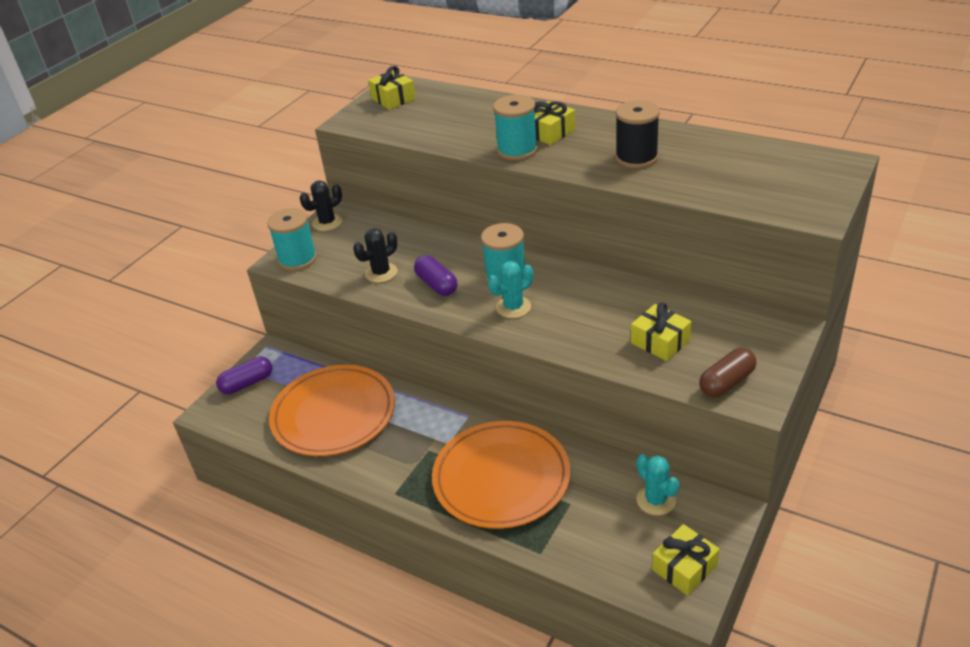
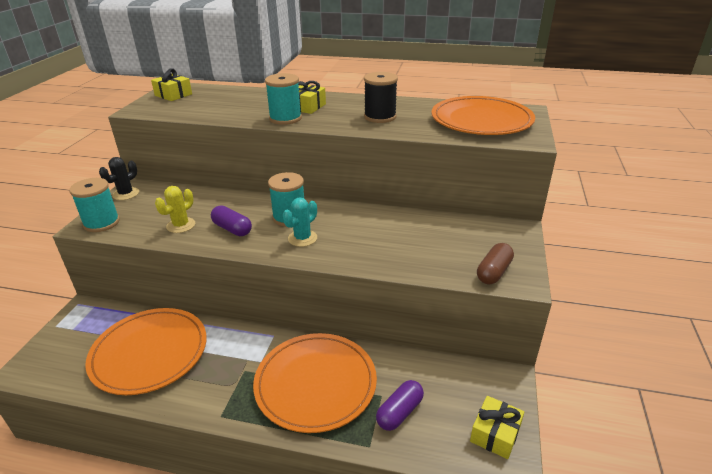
camera: 20 degrees left, 5 degrees down
purple capsule [216,356,272,394] -> purple capsule moved to [376,380,424,431]
black cactus [353,229,397,283] -> yellow cactus [155,186,195,233]
yellow gift [631,303,691,361] -> none
turquoise cactus [637,454,679,515] -> none
none -> orange plate [431,96,535,135]

